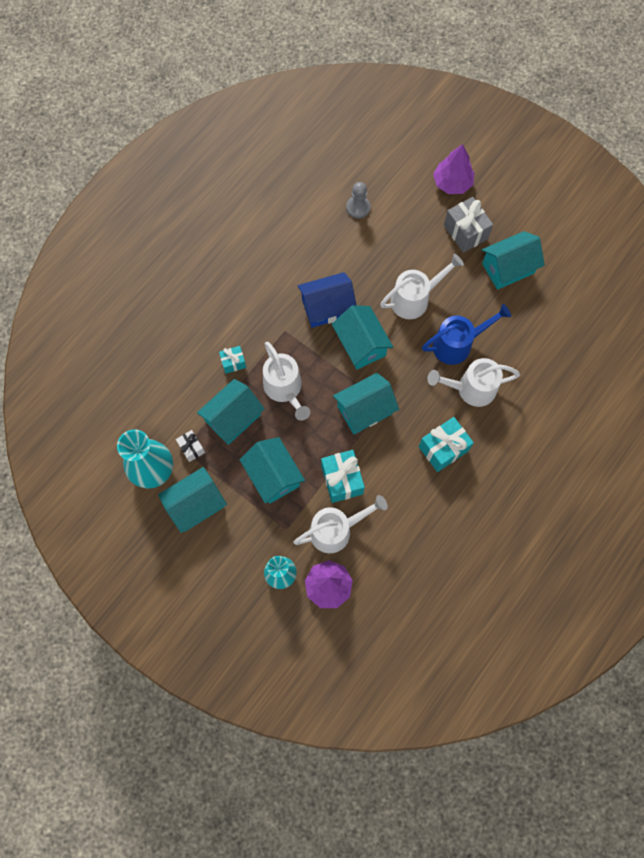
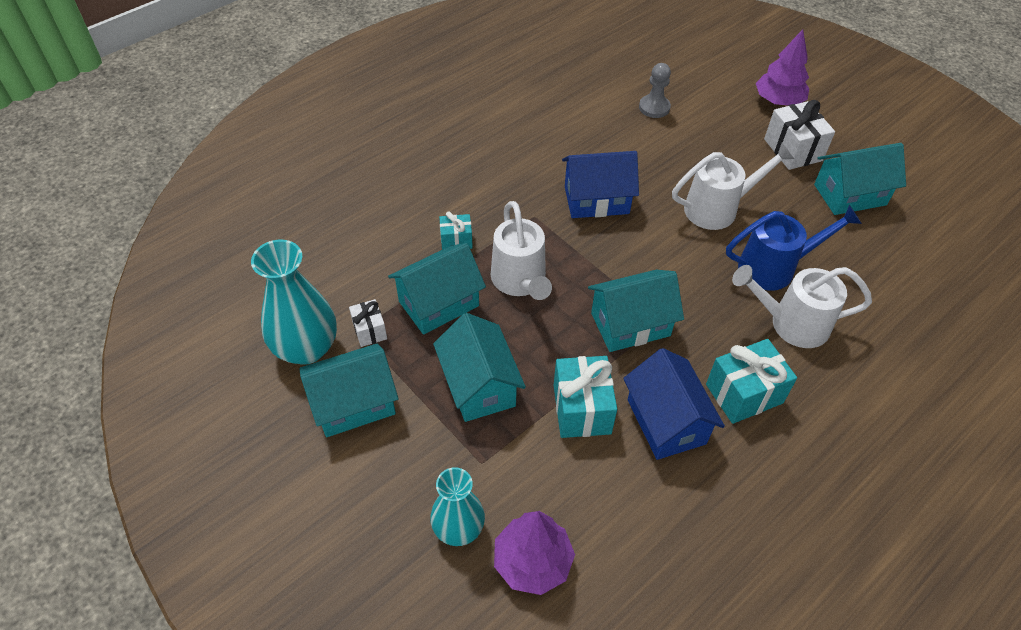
camera: 10 degrees right, 20 degrees down
white watering can [293,495,388,553] -> none
turquoise house [332,305,393,370] -> none
grey gift [444,197,493,253] -> white gift [764,100,835,170]
none -> blue house [623,348,725,460]

